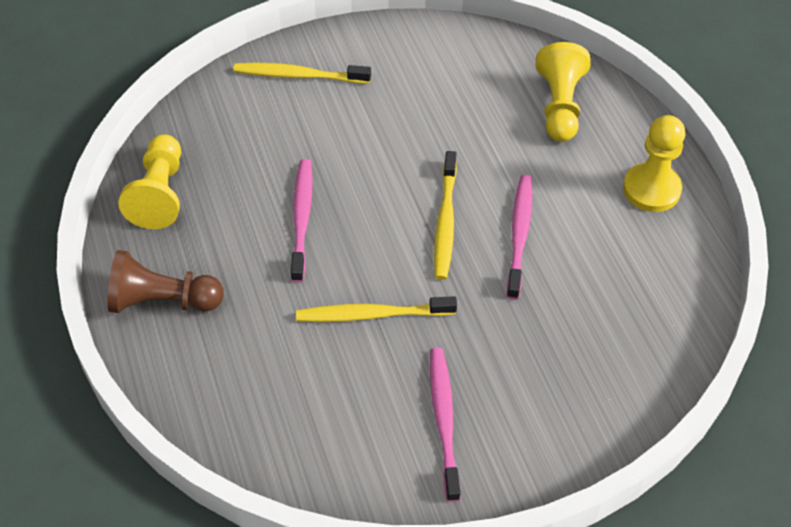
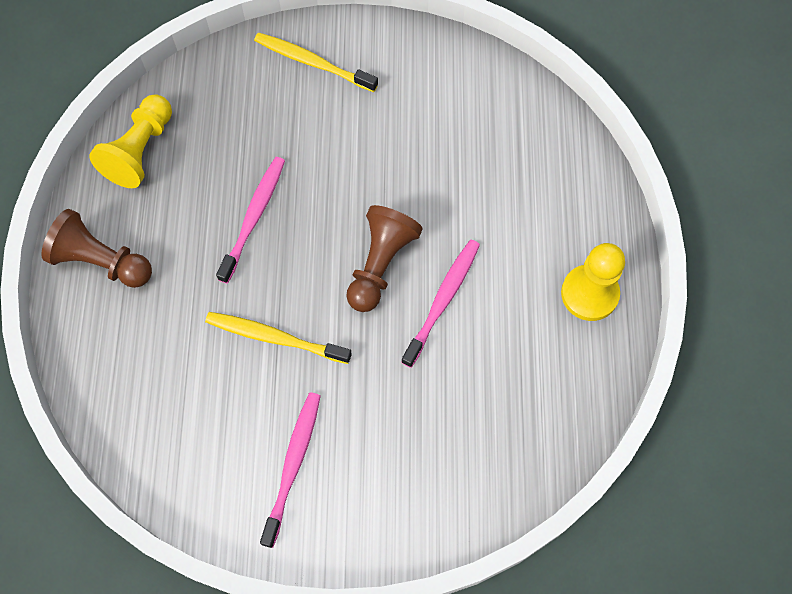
camera: 20 degrees right, 15 degrees up
yellow toothbrush [434,151,457,280] -> brown pawn [346,205,423,312]
yellow pawn [536,42,590,142] -> none

